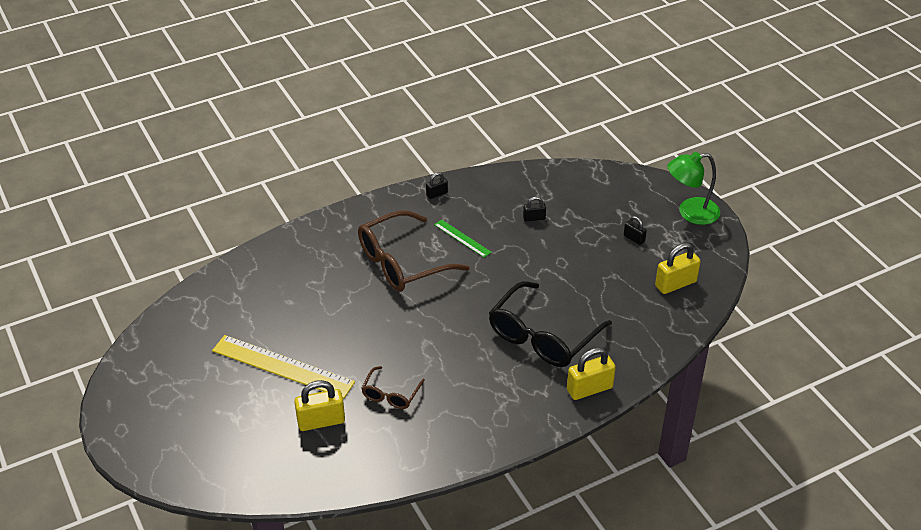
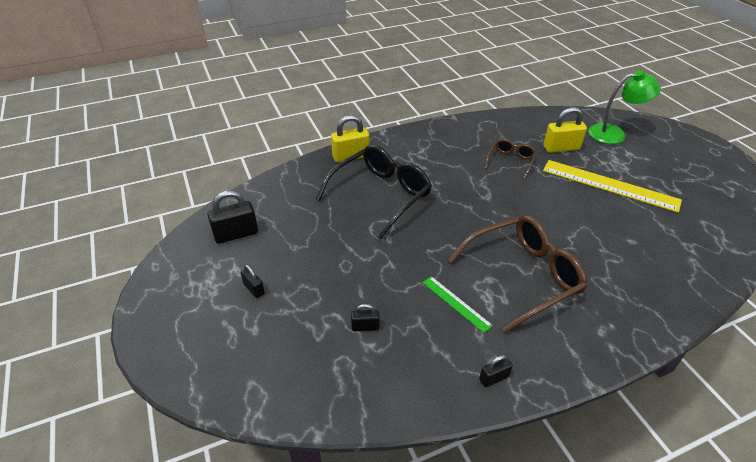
camera: 175 degrees left, 0 degrees up
yellow padlock [655,243,701,294] -> black padlock [207,190,258,244]
green lamp [667,152,720,225] -> green lamp moved to [589,70,661,144]

